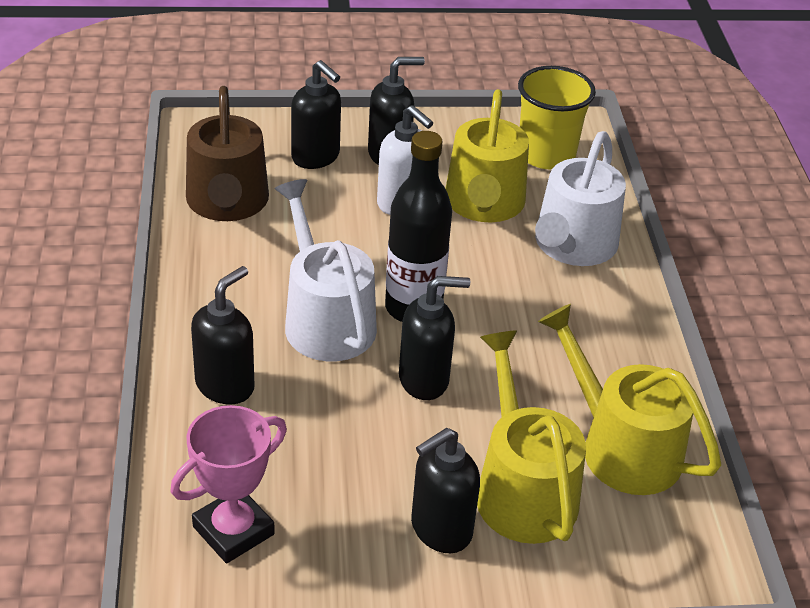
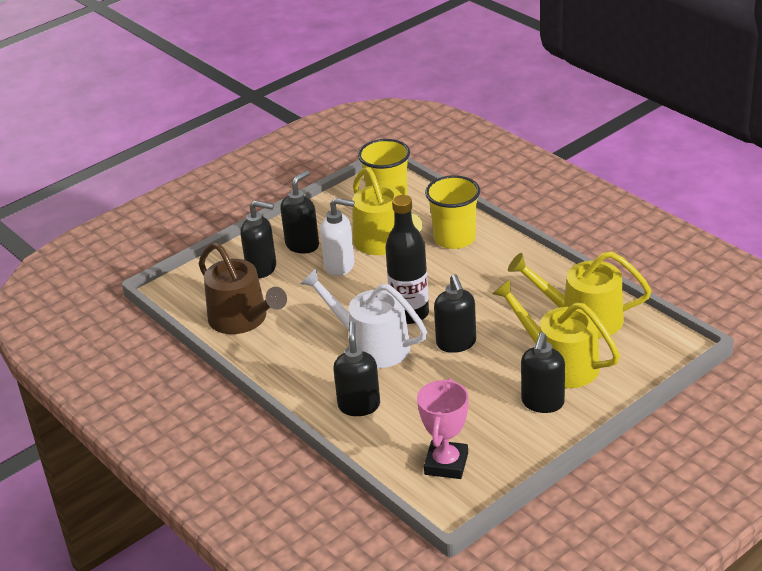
camera: 30 degrees left, 5 degrees down
black soap dispenser [399,276,470,400] -> black soap dispenser turned 120 degrees clockwise [434,274,476,353]
white watering can [535,131,626,266] -> yellow cup [425,176,480,249]

